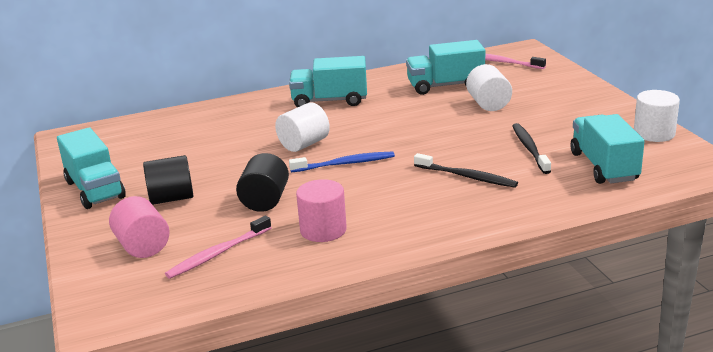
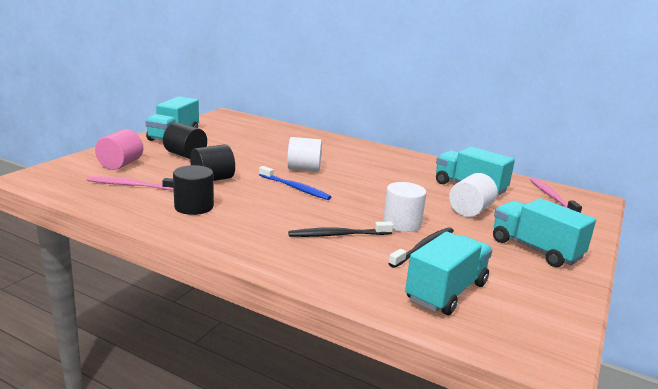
camera: 45 degrees right, 5 degrees down
turquoise truck [289,56,367,107] -> turquoise truck moved to [493,198,596,267]
pink cylinder [296,179,347,242] -> black cylinder [173,165,214,215]
black toothbrush [414,153,518,188] -> black toothbrush turned 90 degrees clockwise [288,222,393,237]
white cylinder [634,90,680,142] -> white cylinder moved to [383,182,426,232]

